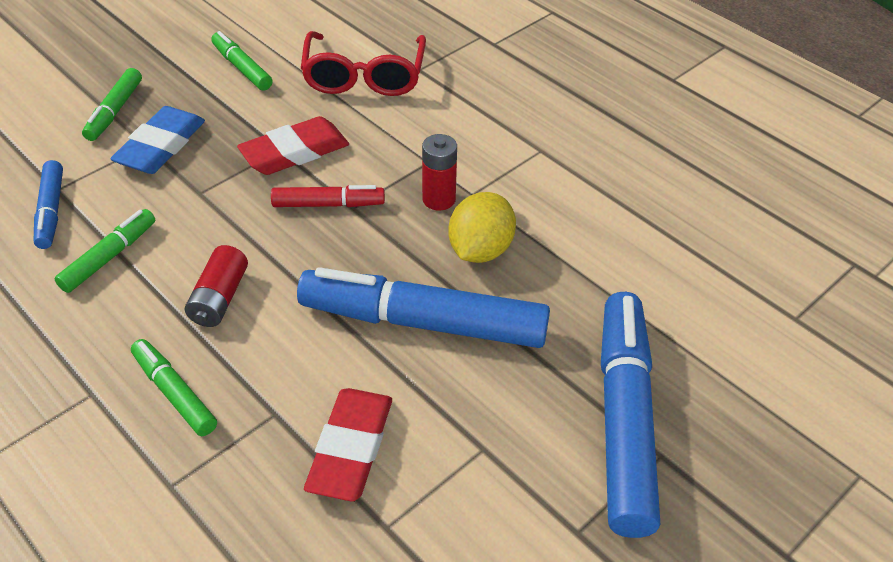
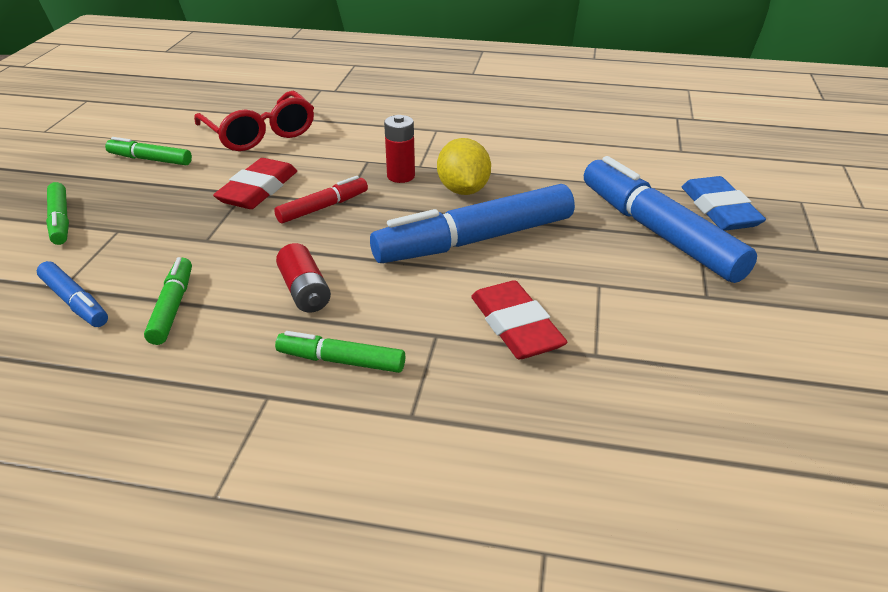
camera: 35 degrees left, 10 degrees down
blue eraser [110,106,205,174] -> blue eraser moved to [682,176,766,231]

